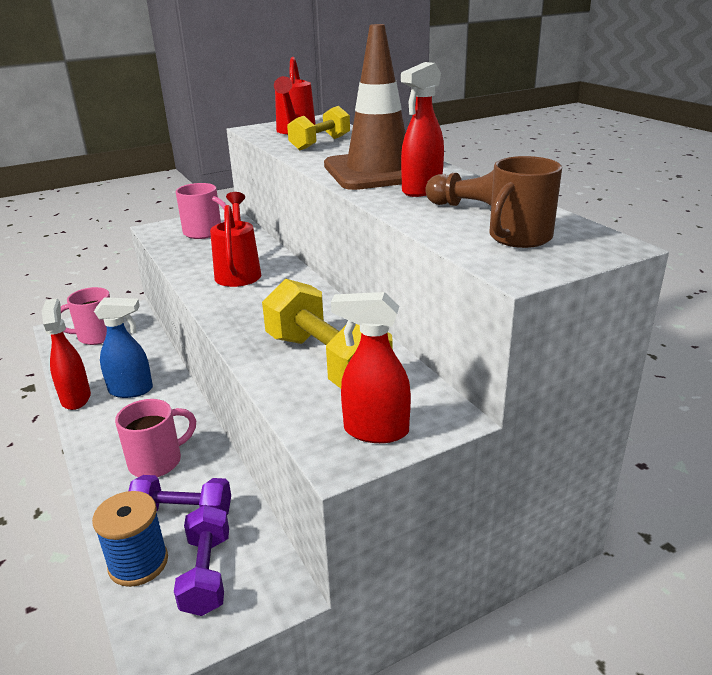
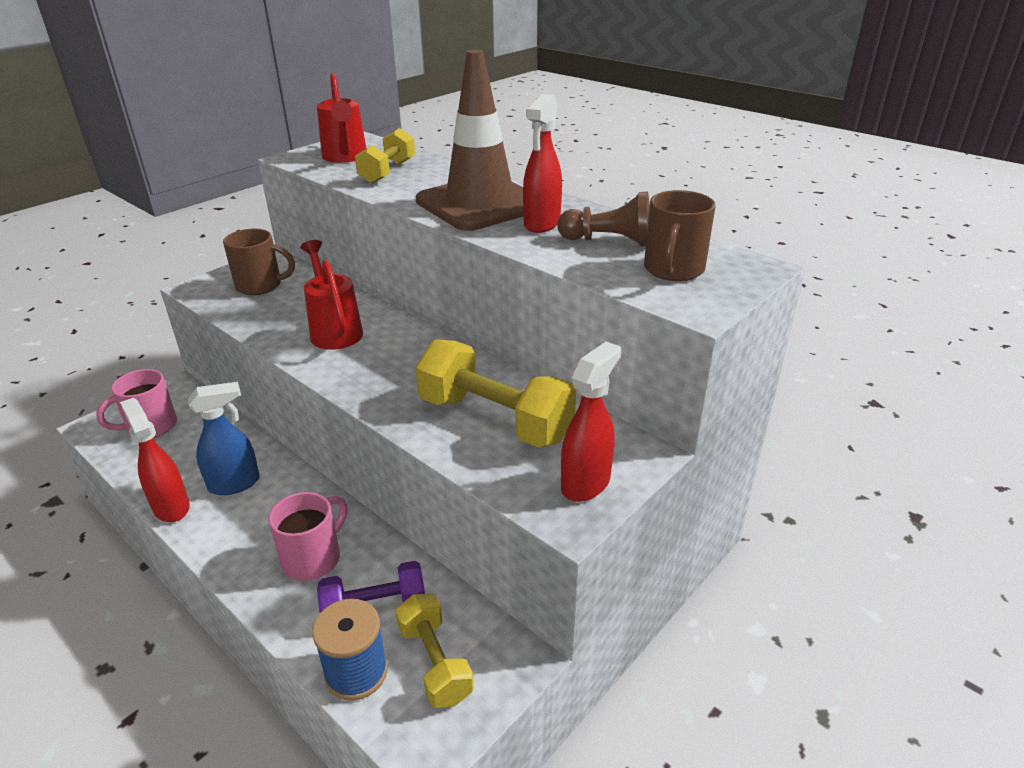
camera: 20 degrees left, 5 degrees up
purple dumbbell [174,505,229,616] -> yellow dumbbell [395,594,474,708]
pink mug [176,183,227,239] -> brown mug [223,229,295,295]
red spray bottle [331,292,411,443] -> red spray bottle turned 135 degrees clockwise [561,341,621,502]

